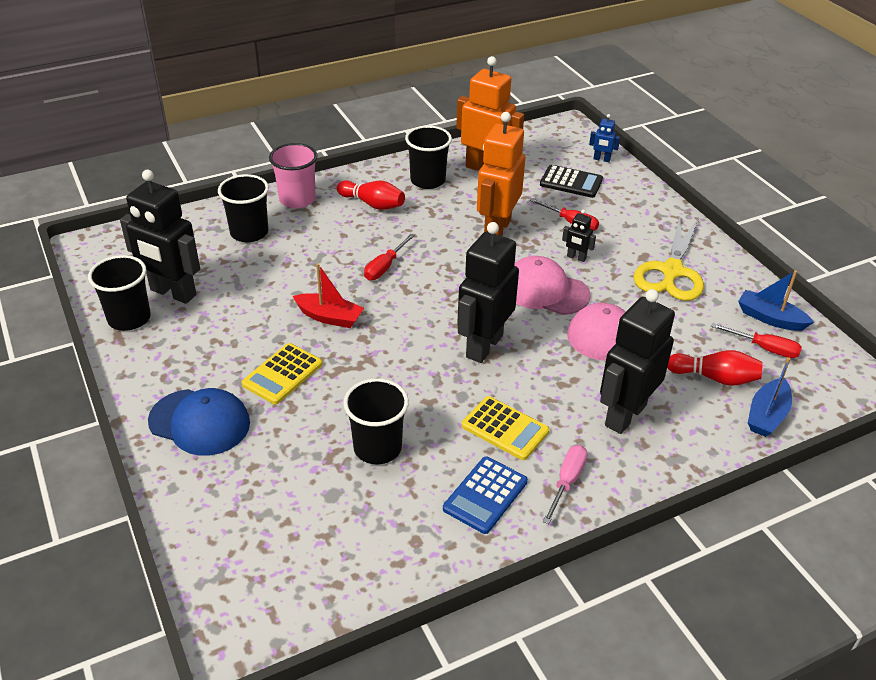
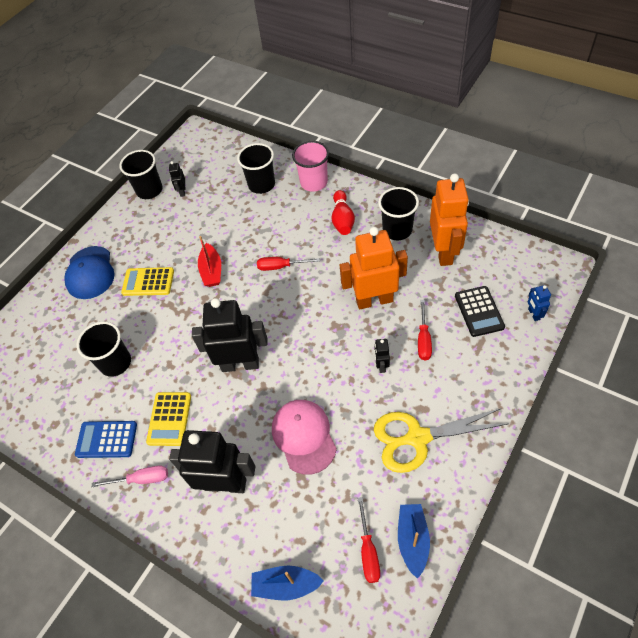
camera: 65 degrees right, 15 degrees up
black robot [120,170,200,304] -> black robot [169,161,185,197], size x0.43
pink cap [514,256,590,315] -> none
red bowling pin [667,350,763,386] -> none

